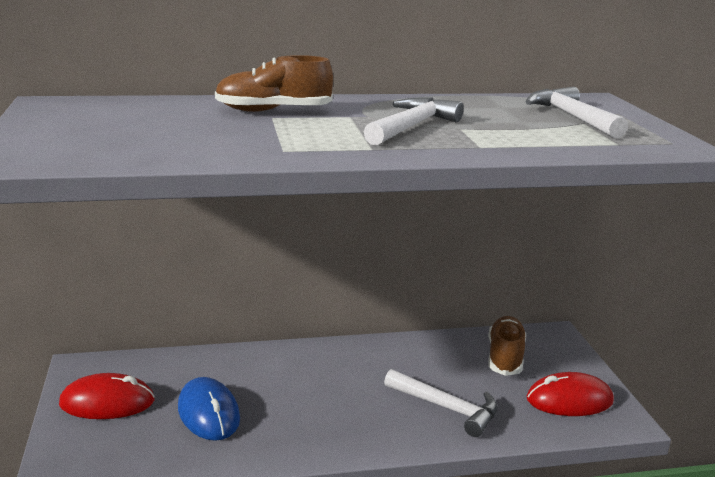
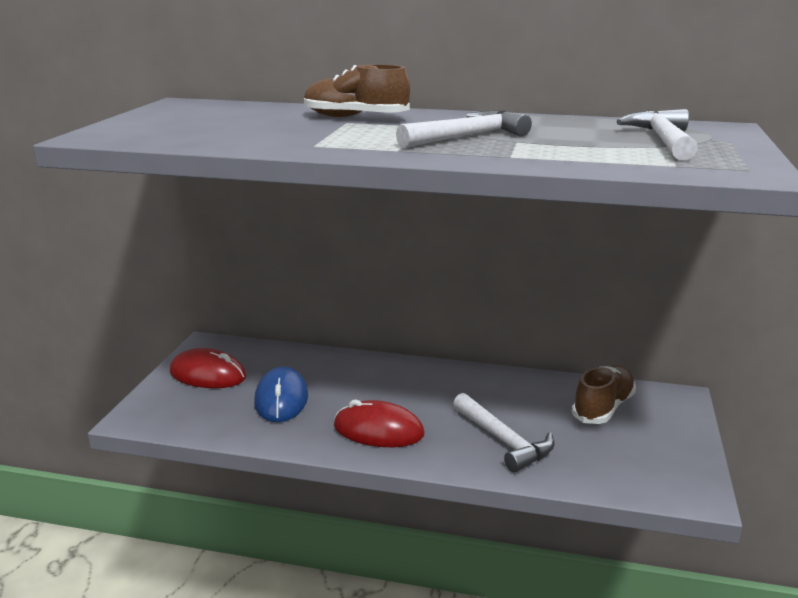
camera: 25 degrees right, 0 degrees up
red mouse [527,372,614,416] -> red mouse moved to [334,399,424,447]

